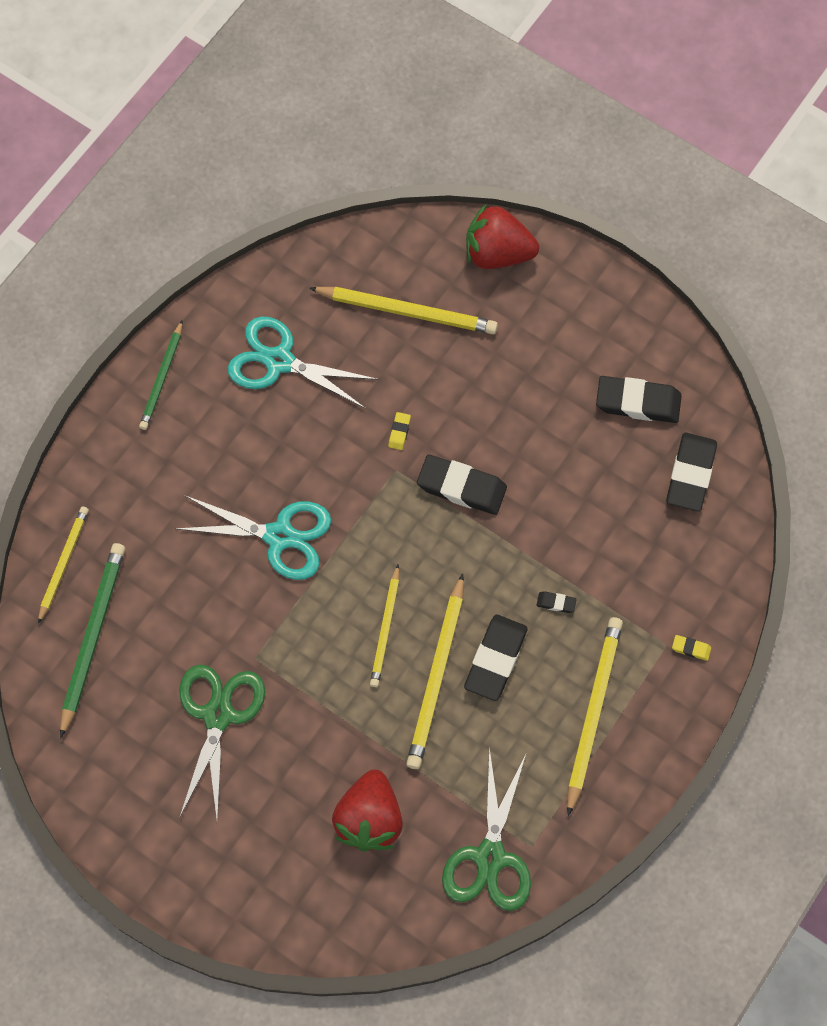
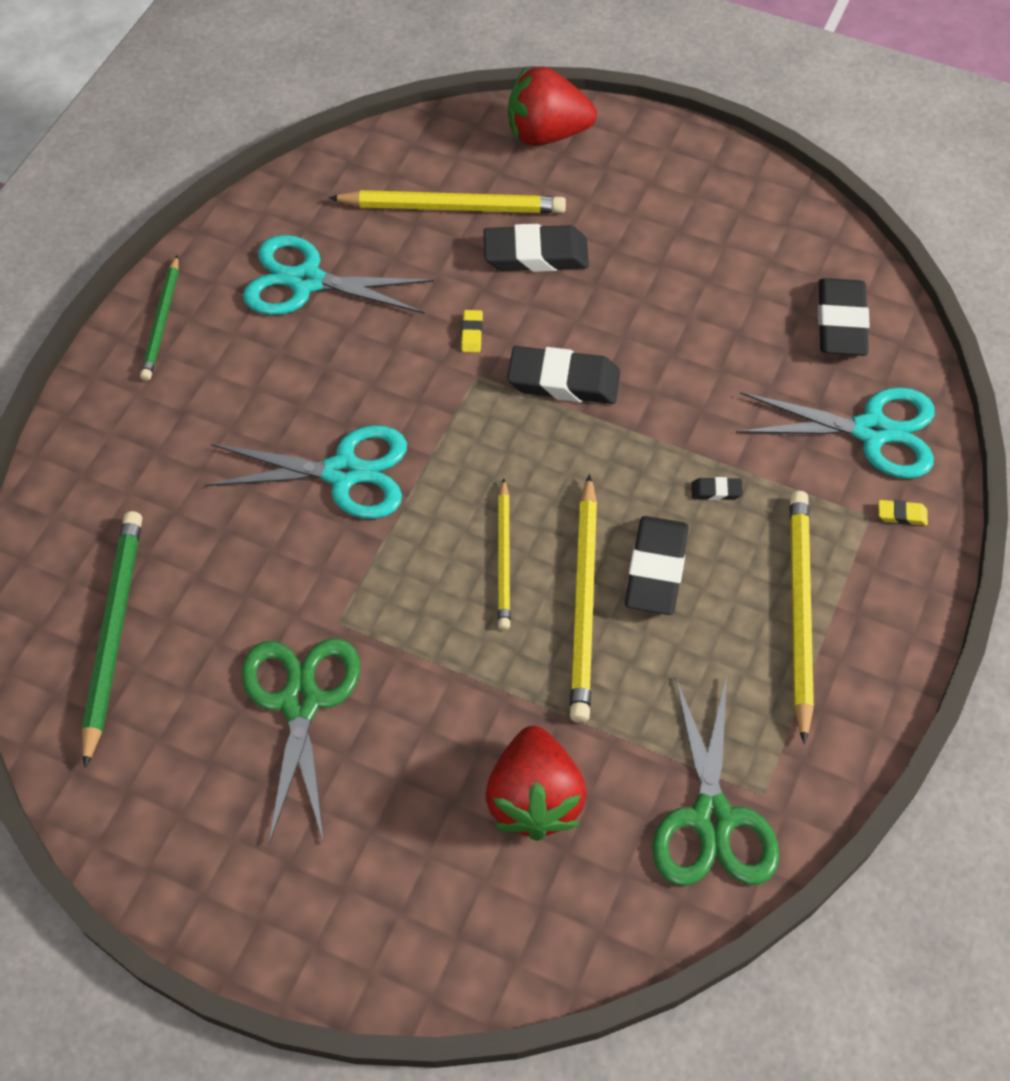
camera: 10 degrees left, 10 degrees down
yellow pencil [38,507,89,624] -> none
black eraser [596,376,682,423] -> black eraser moved to [484,224,589,272]
none -> turquoise scissors [736,387,935,479]

